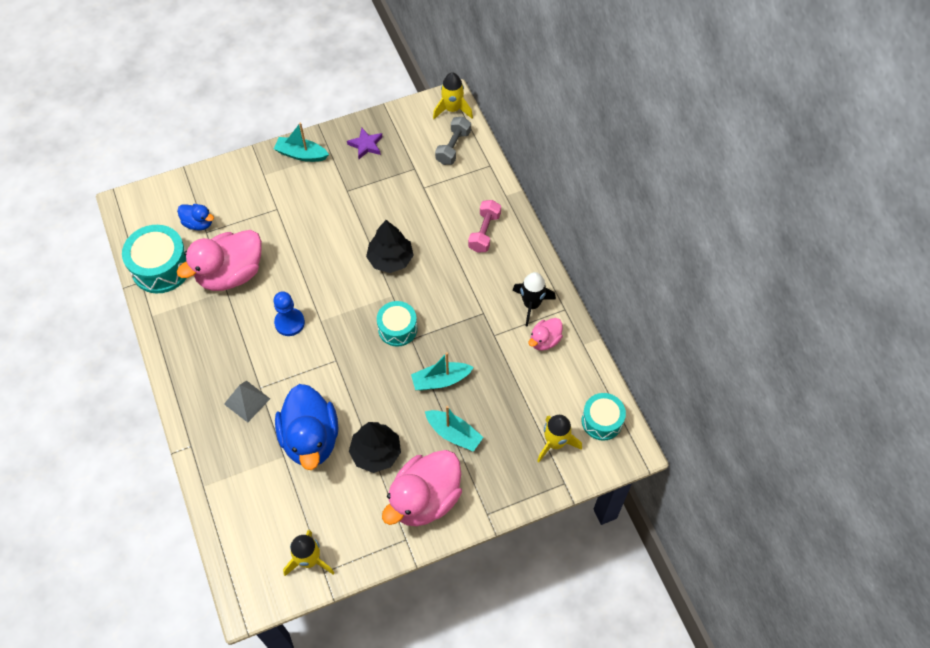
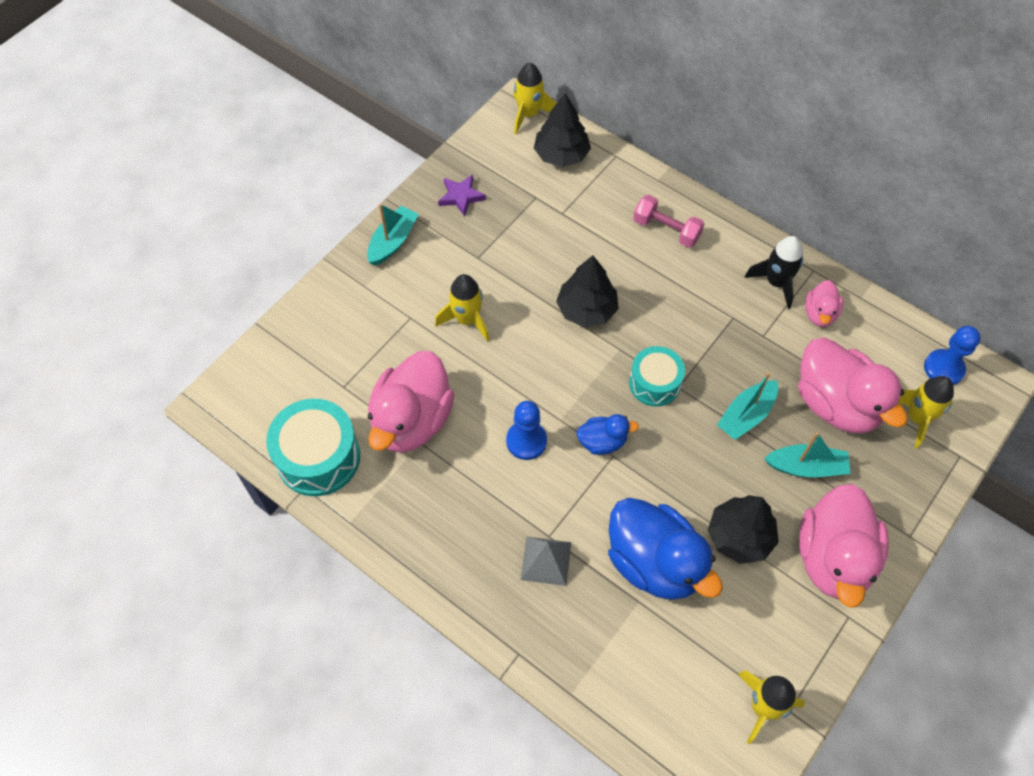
camera: 30 degrees left, 0 degrees up
blue duck [177,204,214,231] -> blue duck moved to [576,414,639,455]
turquoise boat [274,123,329,162] -> turquoise boat turned 135 degrees clockwise [367,204,419,266]
grey dumbbell [435,117,471,165] -> black tree [534,93,591,167]
pink dumbbell [468,200,501,253] -> pink dumbbell turned 45 degrees counterclockwise [633,195,704,248]
turquoise drum [582,393,626,441] -> blue pawn [924,326,981,385]
none -> yellow rocket [435,274,489,342]
none -> pink duck [798,338,908,433]

